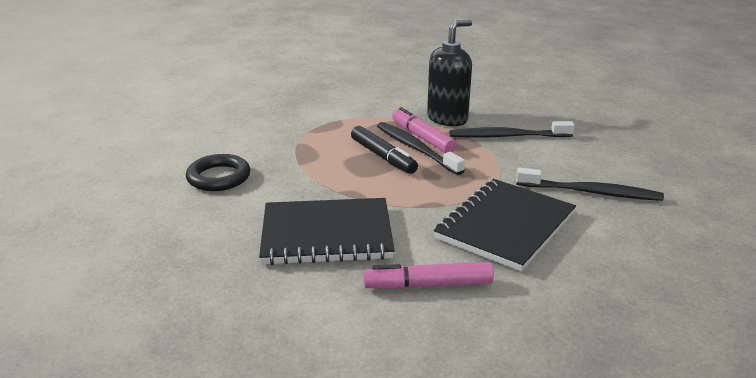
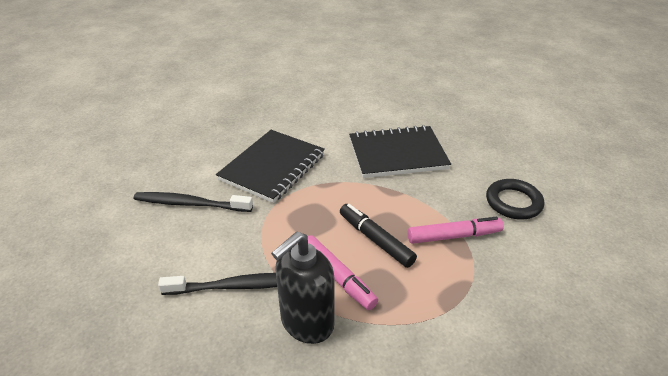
camera: 175 degrees right, 10 degrees up
pink marker [364,262,494,289] -> pink marker moved to [408,217,504,244]
black toothbrush [377,122,465,175] -> none

